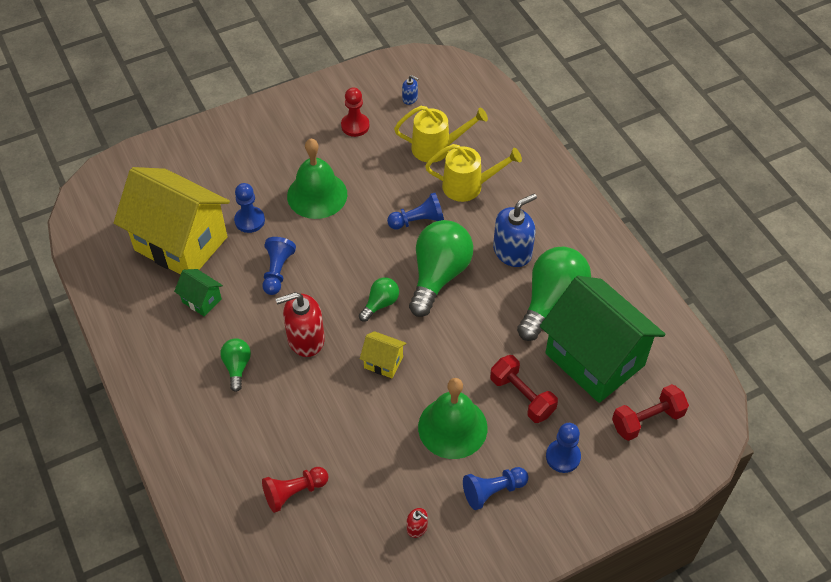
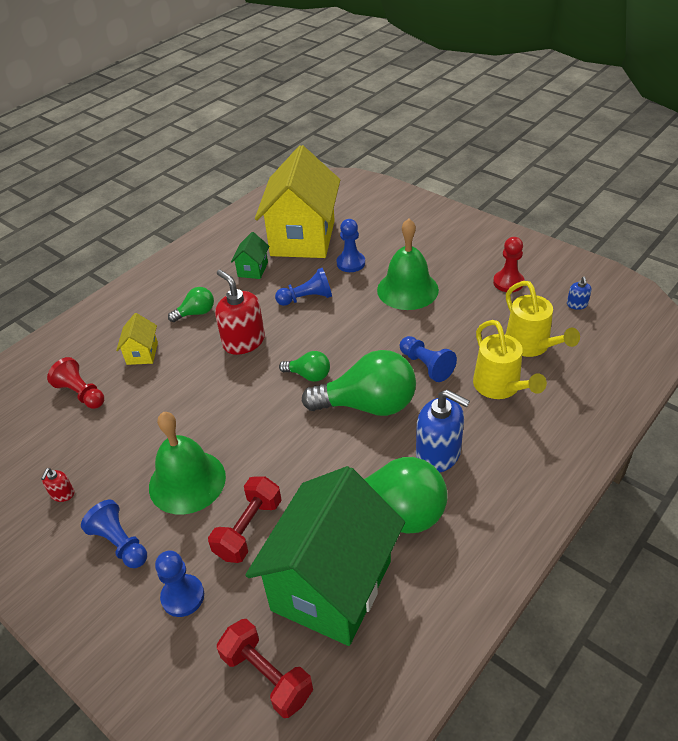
camera: 70 degrees right, 10 degrees down
yellow house [360,331,406,378] -> yellow house moved to [116,313,158,365]

